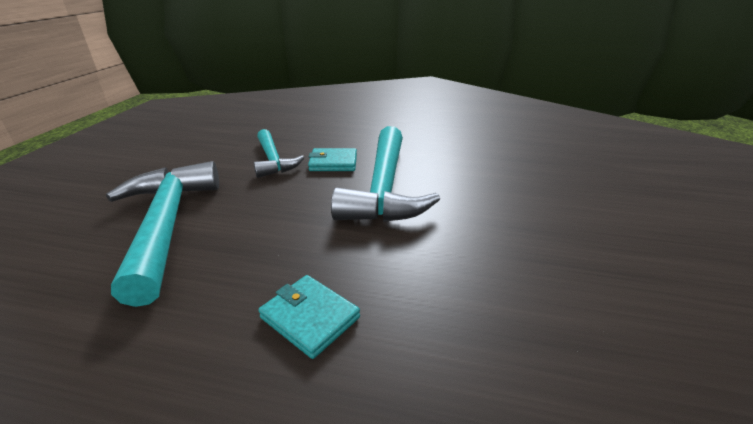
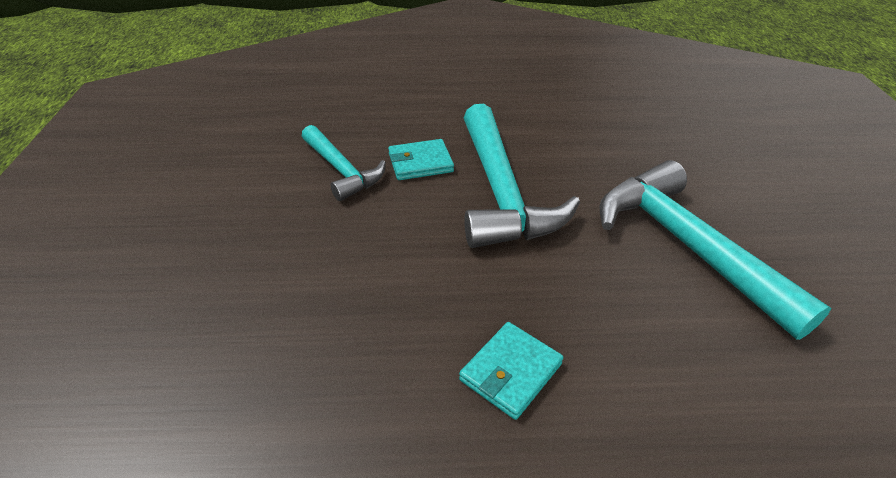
camera: 15 degrees left, 10 degrees up
turquoise hammer [106,161,219,307] -> turquoise hammer moved to [600,160,831,340]
turquoise wallet [258,275,360,359] -> turquoise wallet turned 75 degrees counterclockwise [459,322,563,420]

